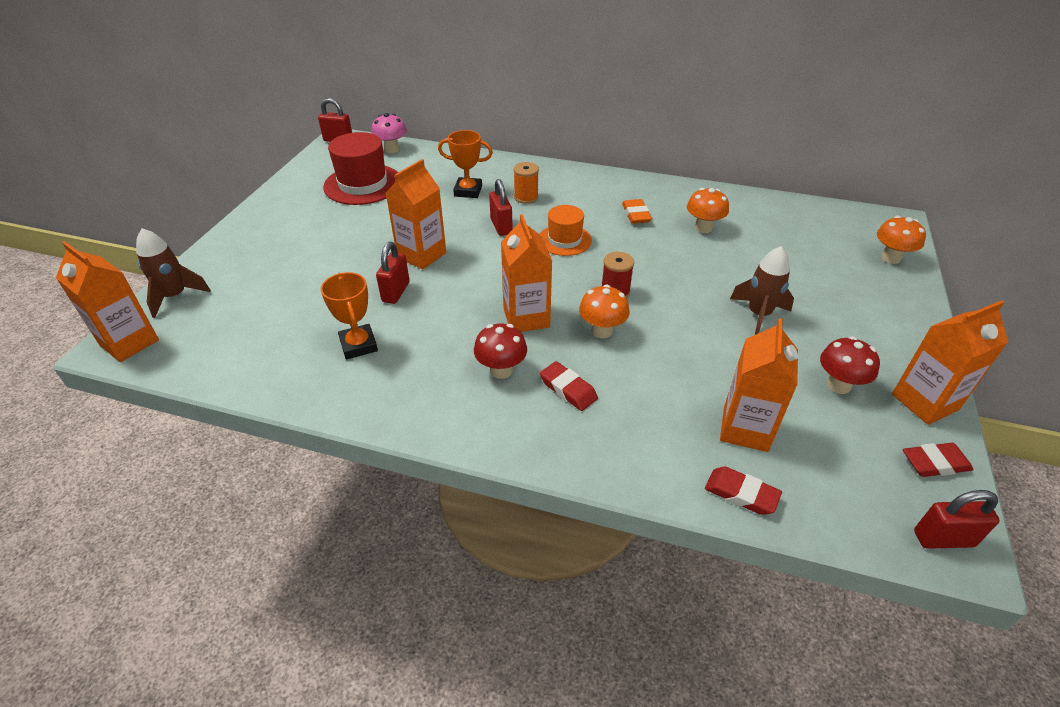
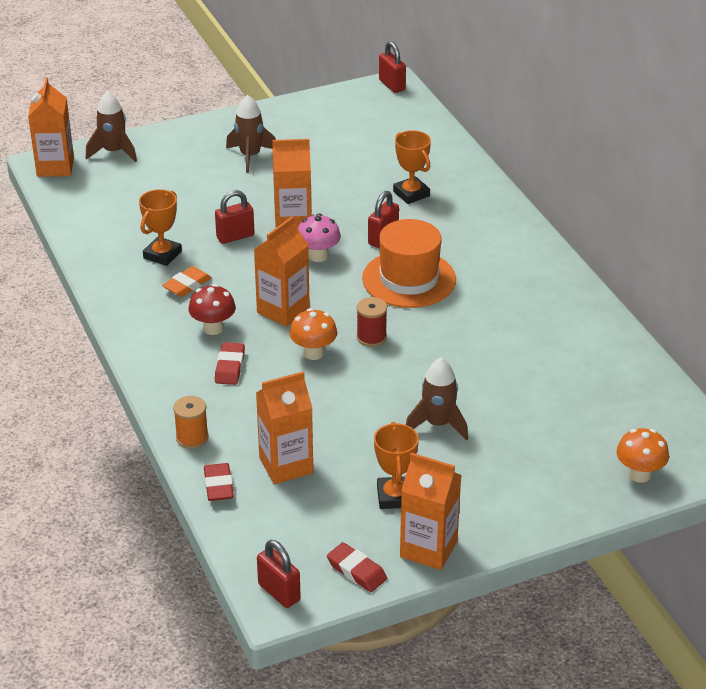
camera: 50 degrees right, 5 degrees down
red hat [323,132,398,205] -> none
pink mushroom [371,113,407,153] -> pink mushroom moved to [298,213,341,262]
orange spool [513,162,539,204] -> orange spool moved to [173,396,209,449]
orange hat [540,205,592,256] -> orange hat [362,219,456,308], size x1.61
orange eraser [622,199,652,224] -> orange eraser moved to [162,266,212,297]
orange mushroom [687,188,729,233] -> none
red mushroom [820,336,880,394] -> orange trophy [374,422,419,509]
none -> brown rocket [226,95,276,173]

